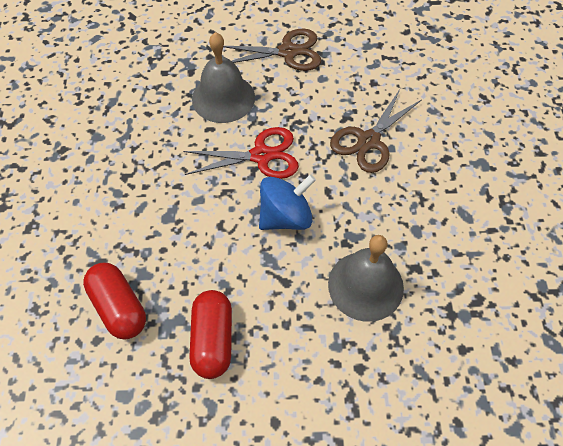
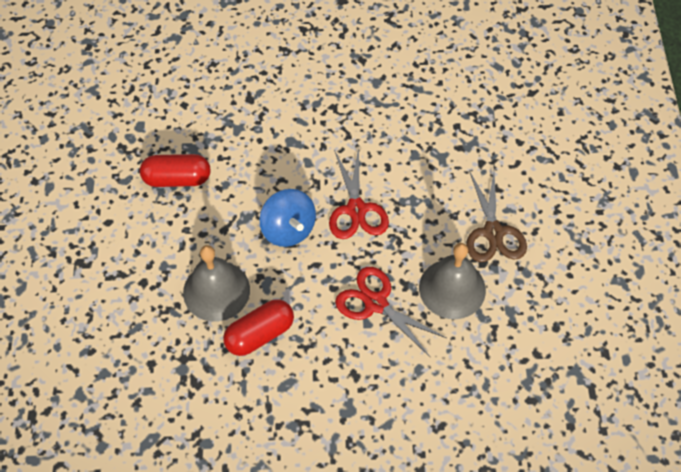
camera: 90 degrees right, 0 degrees up
red capsule [83,263,146,339] -> red capsule moved to [223,299,294,356]
grey bell [192,32,255,123] -> grey bell moved to [419,243,486,319]
brown scissors [330,89,421,173] -> red scissors [335,267,446,358]

